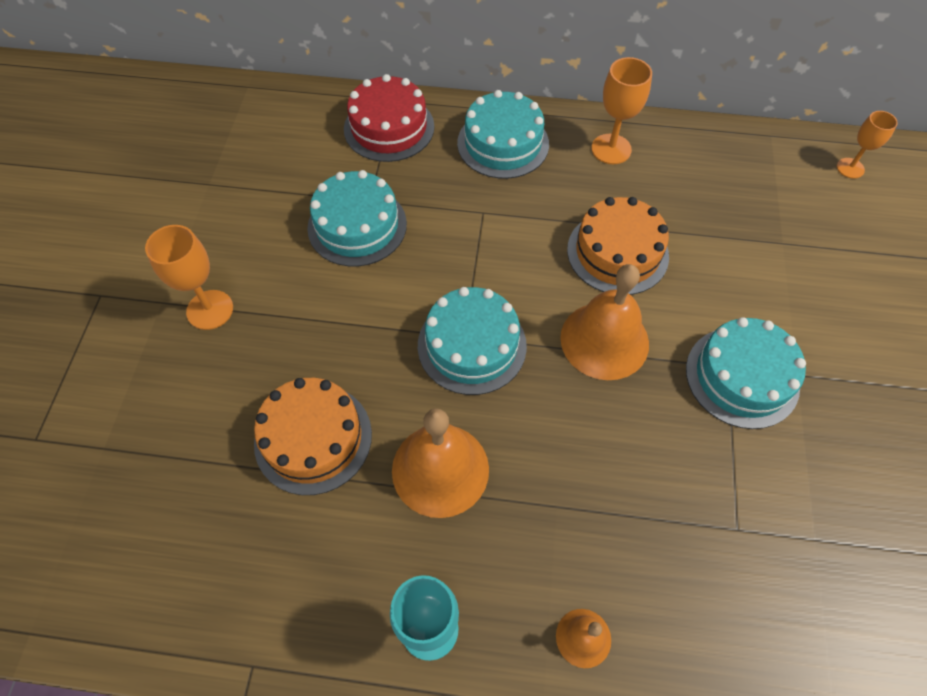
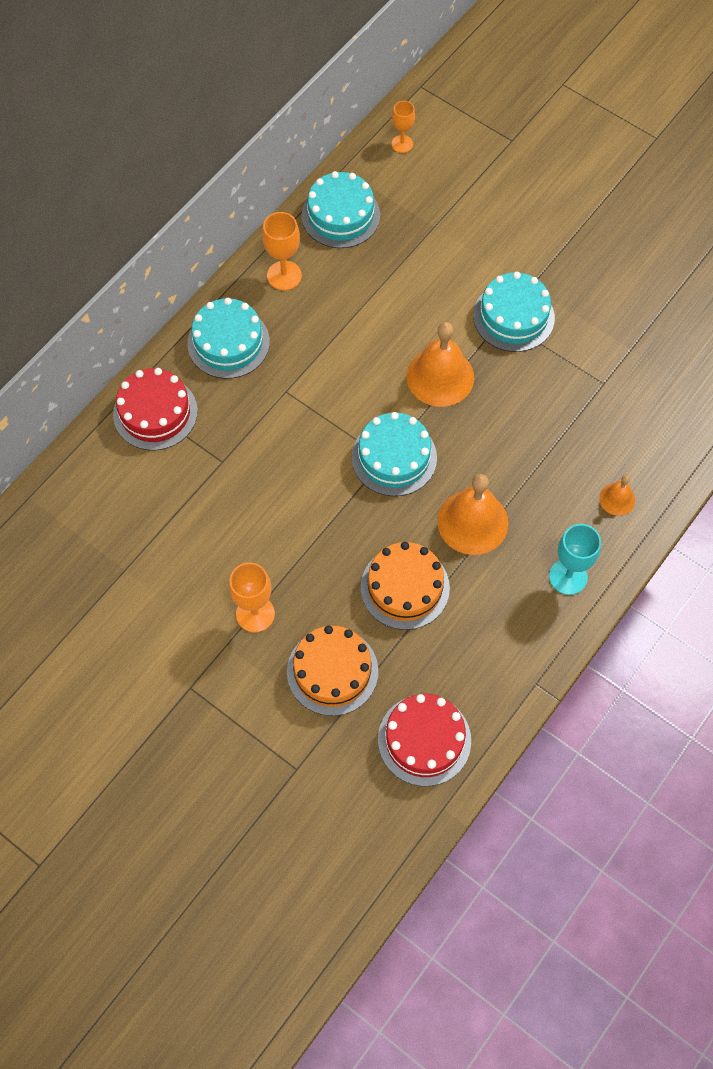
camera: 60 degrees left, 5 degrees up
turquoise cake [307,170,407,266] -> turquoise cake moved to [302,171,380,248]
orange cake [567,197,669,295] -> orange cake moved to [287,626,378,716]
none -> red cake [378,694,471,786]

